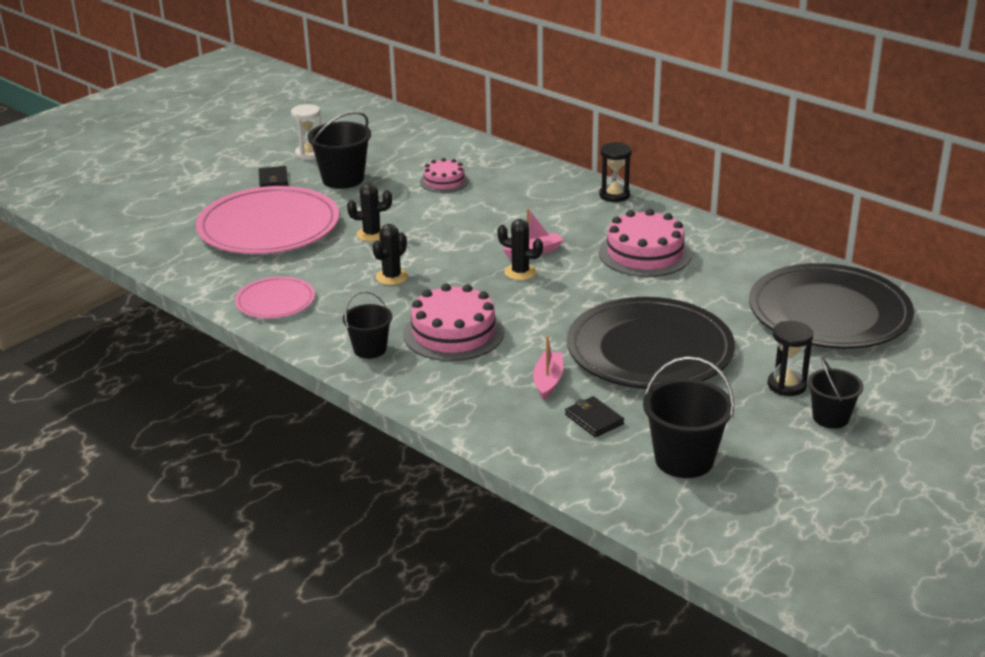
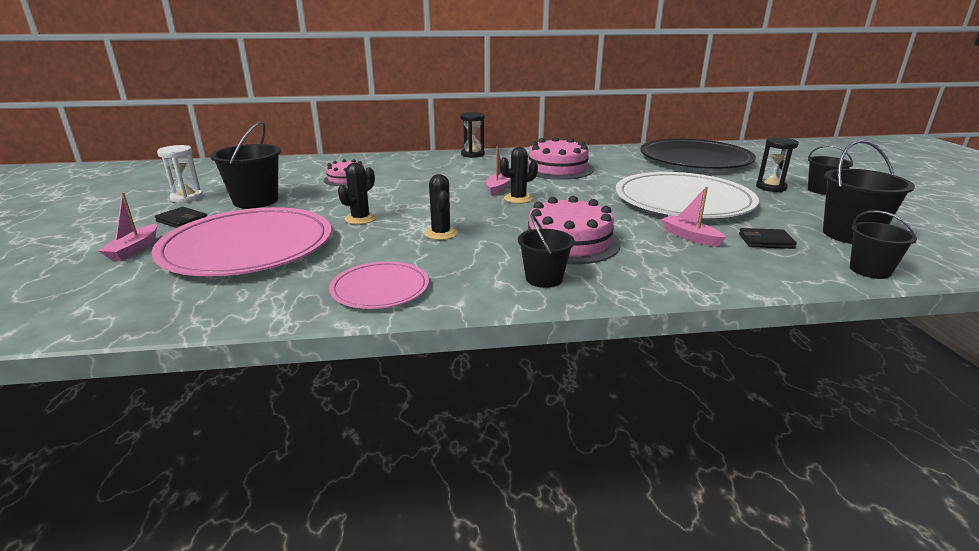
camera: 50 degrees left, 5 degrees down
black plate [567,297,735,389] -> white plate [616,172,759,218]
none -> pink boat [98,193,157,261]
none -> black bucket [850,210,917,279]

